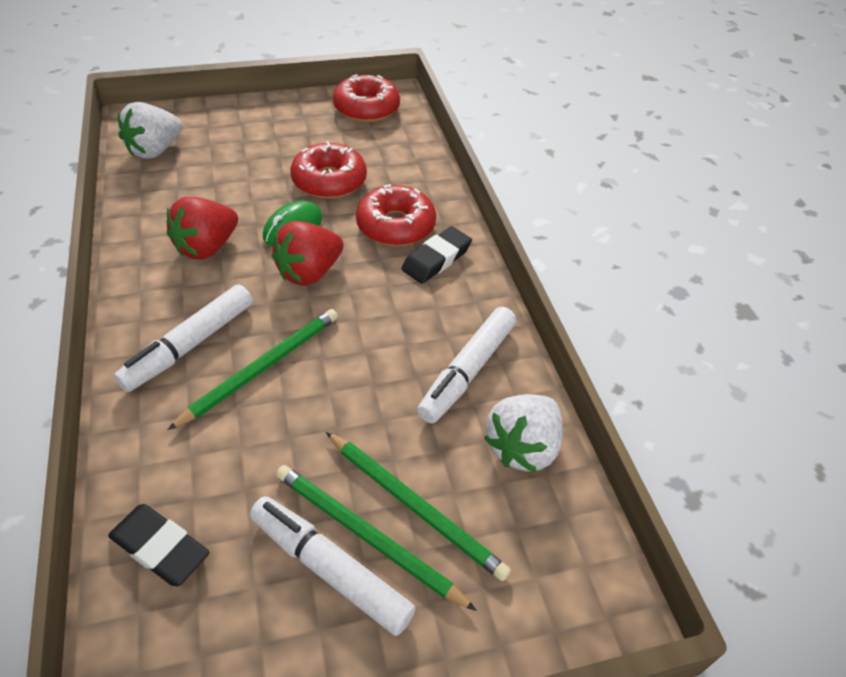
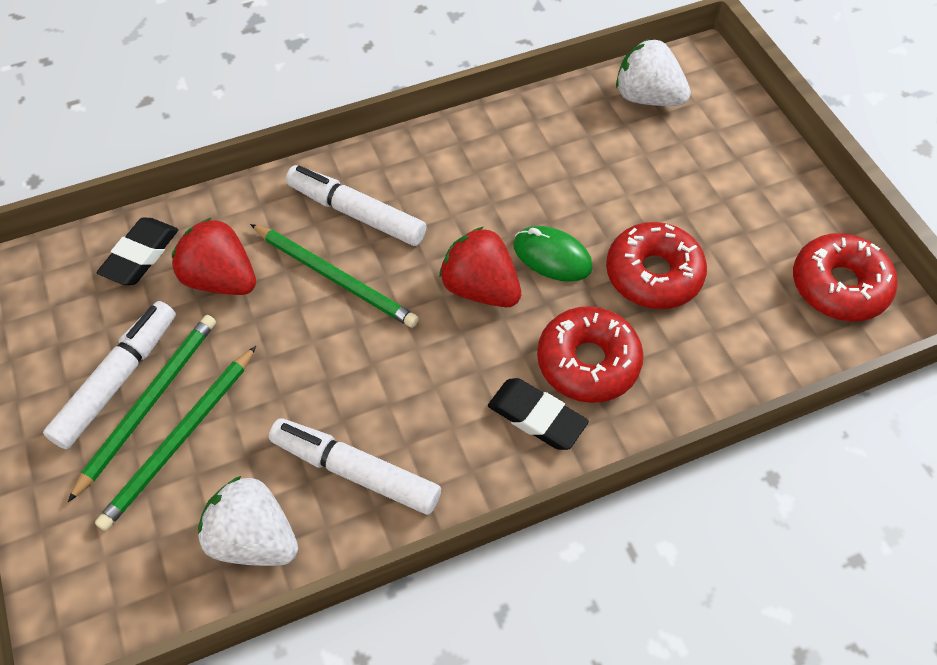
camera: 85 degrees right, 10 degrees up
red strawberry [167,197,238,260] -> red strawberry moved to [172,218,256,295]

